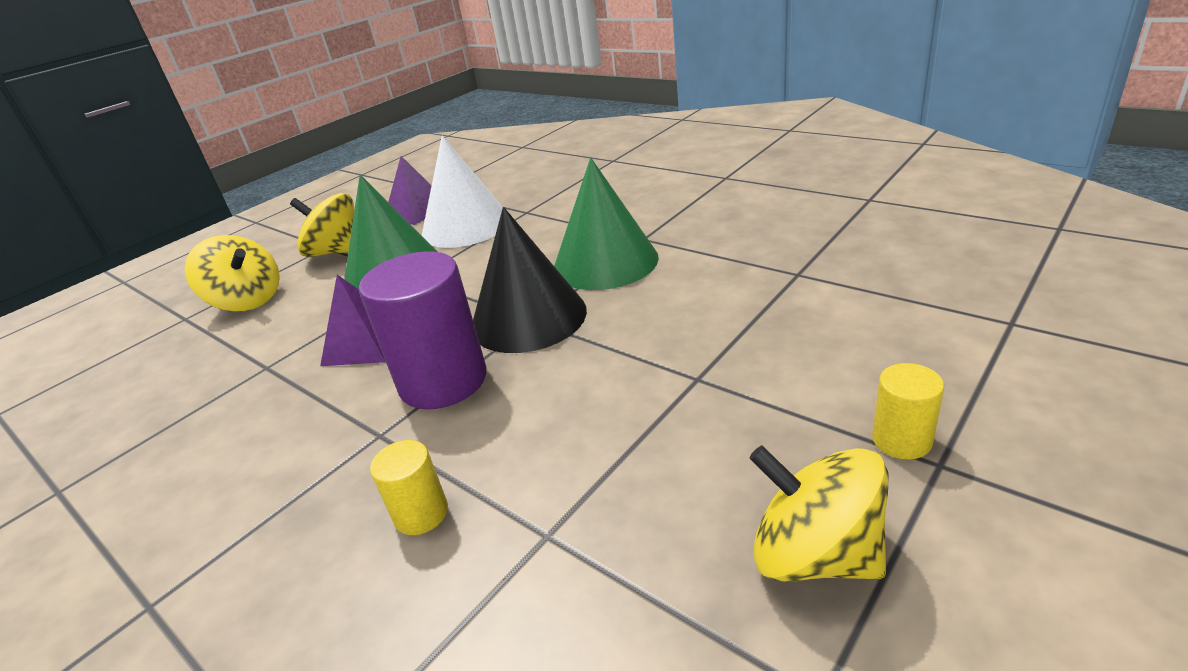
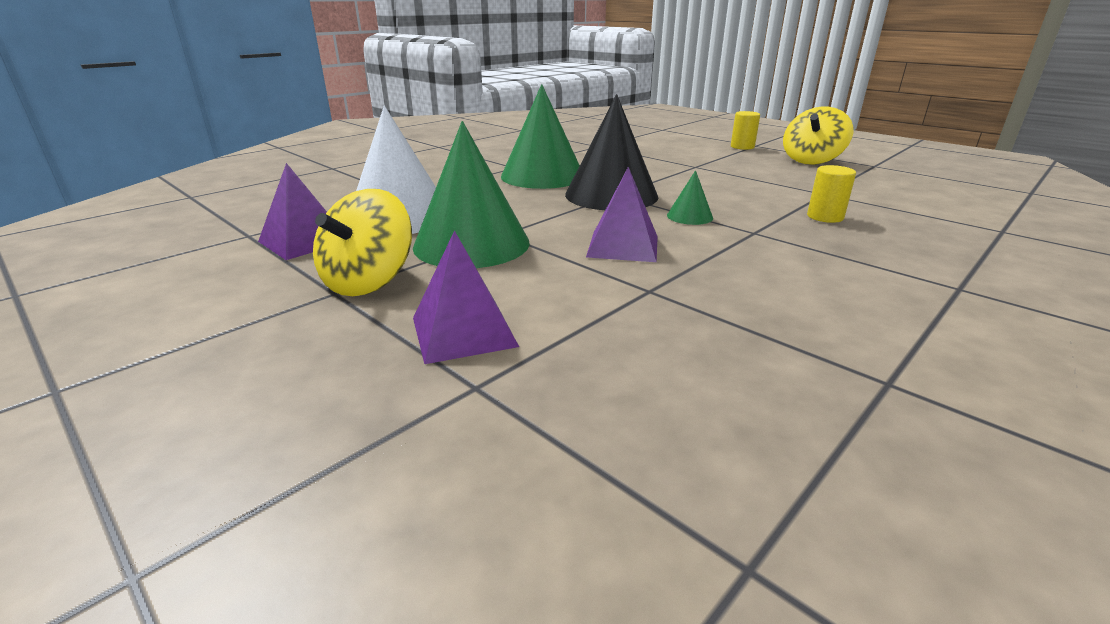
camera: 90 degrees left, 5 degrees down
yellow spinning top [185,235,280,311] -> purple pyramid [413,230,519,364]
purple cylinder [359,251,486,409] -> green cone [667,170,713,225]

